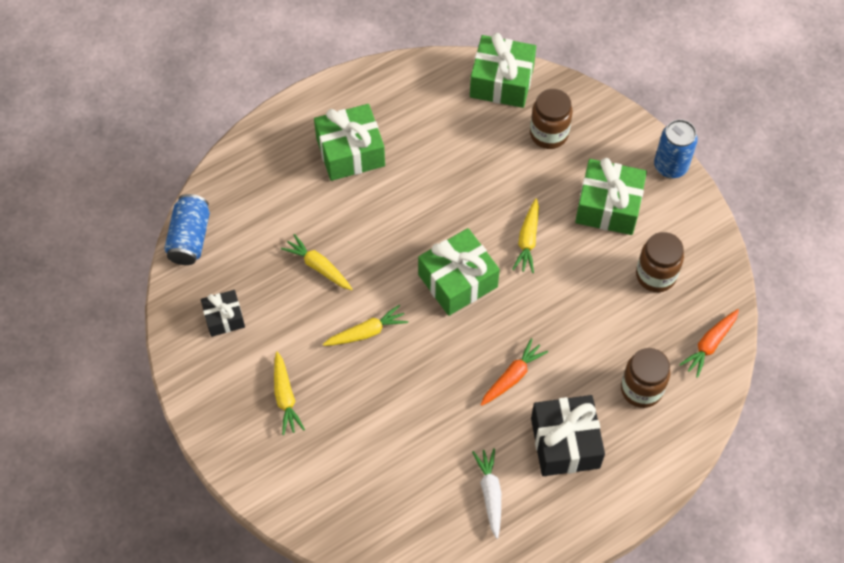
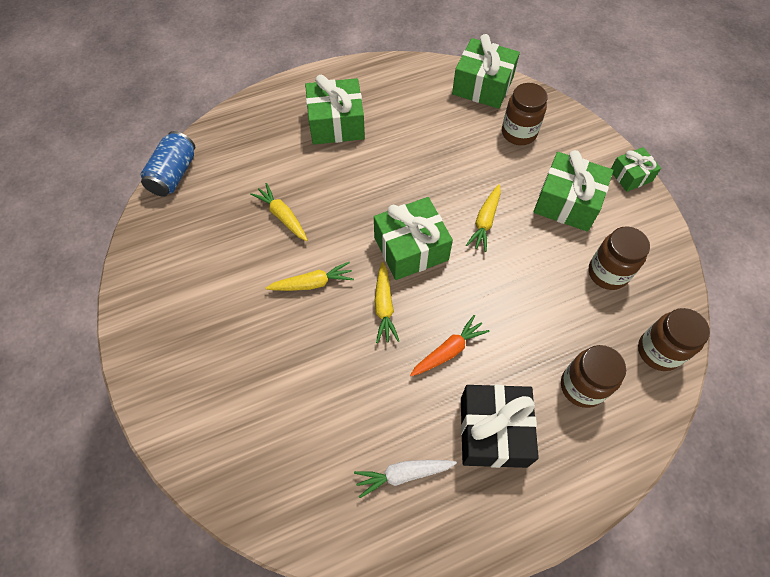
camera: 10 degrees right, 0 degrees up
black gift [201,290,245,337] -> none
yellow carrot [274,351,305,435] -> yellow carrot moved to [374,262,399,343]
white carrot [472,448,501,539] -> white carrot turned 105 degrees counterclockwise [354,460,457,498]
blue can [654,119,698,179] -> green gift [611,147,661,192]
orange carrot [679,309,739,378] -> brown jar [638,308,710,371]

